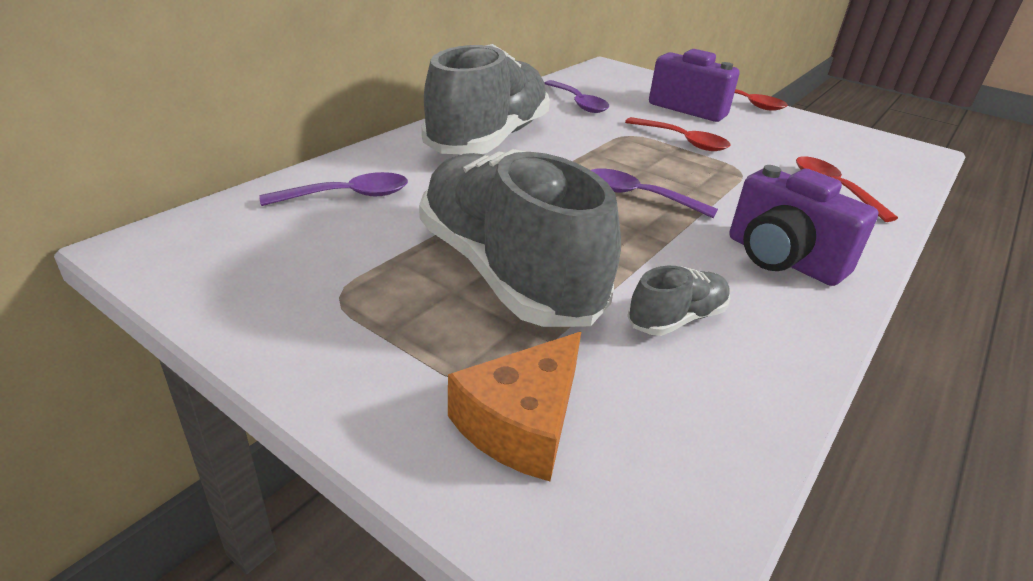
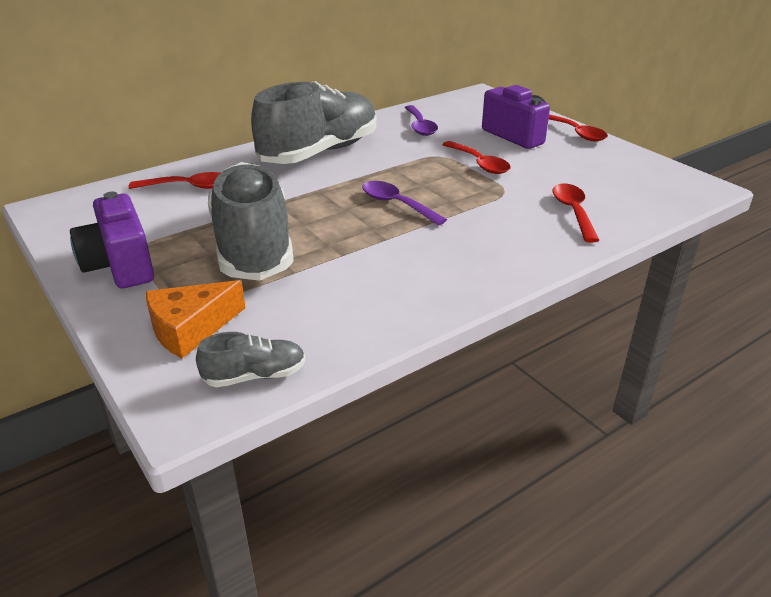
camera: 20 degrees right, 0 degrees up
purple spoon [259,172,408,206] -> red spoon [128,172,220,189]
grey shoe [627,266,730,336] -> grey shoe moved to [196,332,306,387]
purple camera [729,165,878,286] -> purple camera moved to [70,192,154,289]

